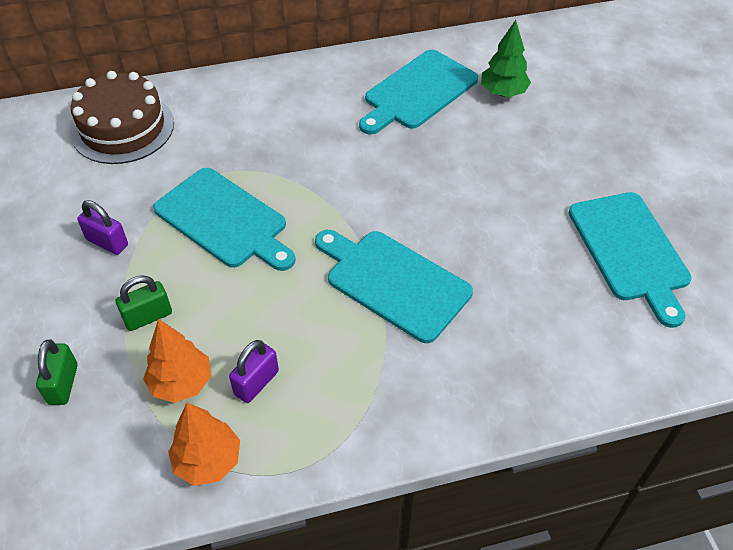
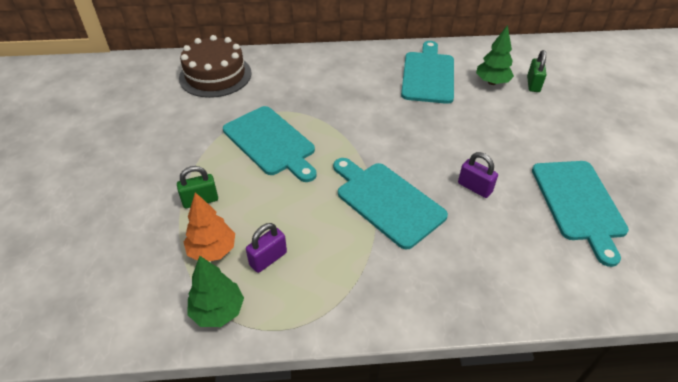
camera: 10 degrees right, 5 degrees down
green padlock [36,340,78,405] -> green padlock moved to [527,50,546,92]
purple padlock [77,200,128,255] -> purple padlock moved to [458,152,498,198]
orange tree [168,403,240,486] -> green tree [187,256,244,327]
turquoise cutting board [359,49,478,134] -> turquoise cutting board turned 135 degrees clockwise [401,41,454,104]

